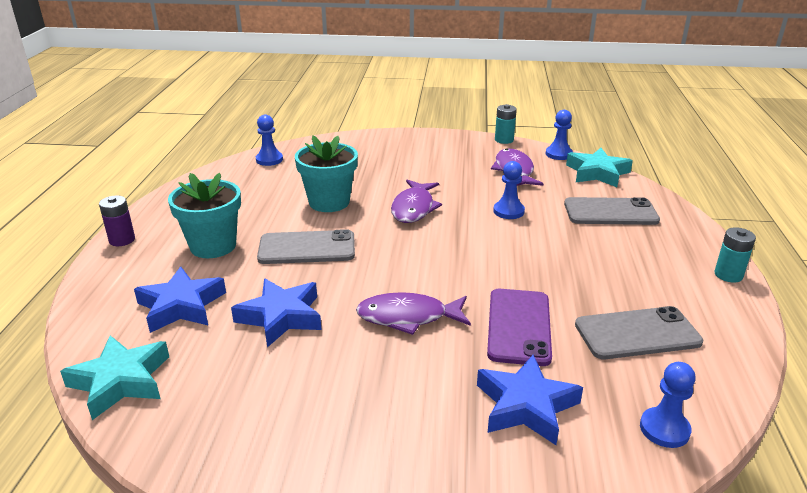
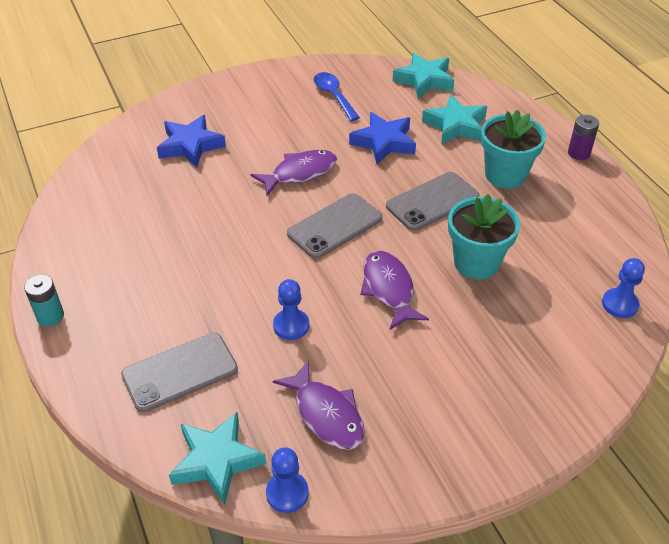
camera: 150 degrees right, 15 degrees up
blue star [134,267,226,333] -> turquoise star [422,95,487,145]
purple phone [487,289,552,366] -> none
turquoise battery [495,104,517,144] -> none
grey phone [575,306,703,359] -> grey phone moved to [287,193,382,259]
blue pawn [640,362,696,448] -> none
none -> blue spoon [314,72,360,121]

